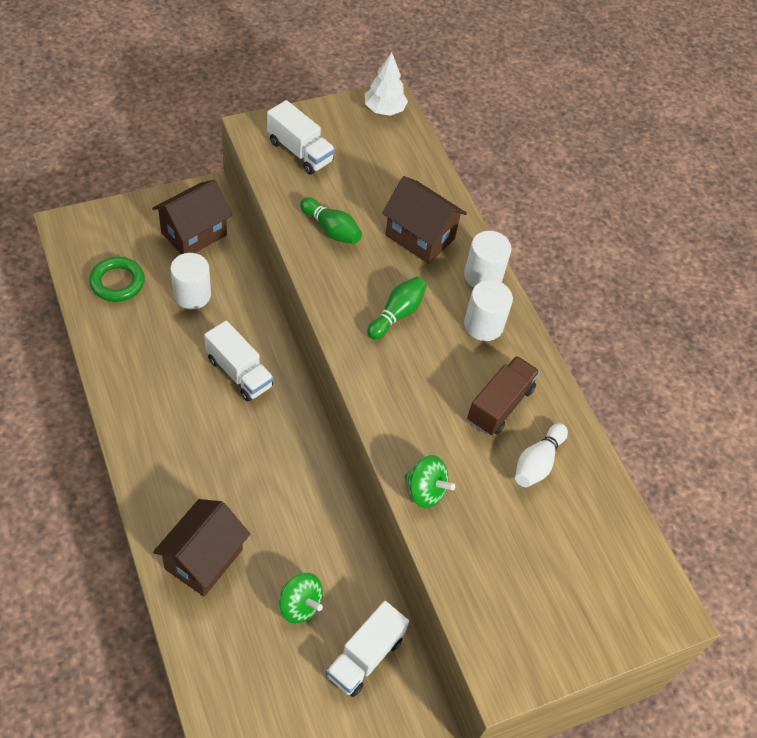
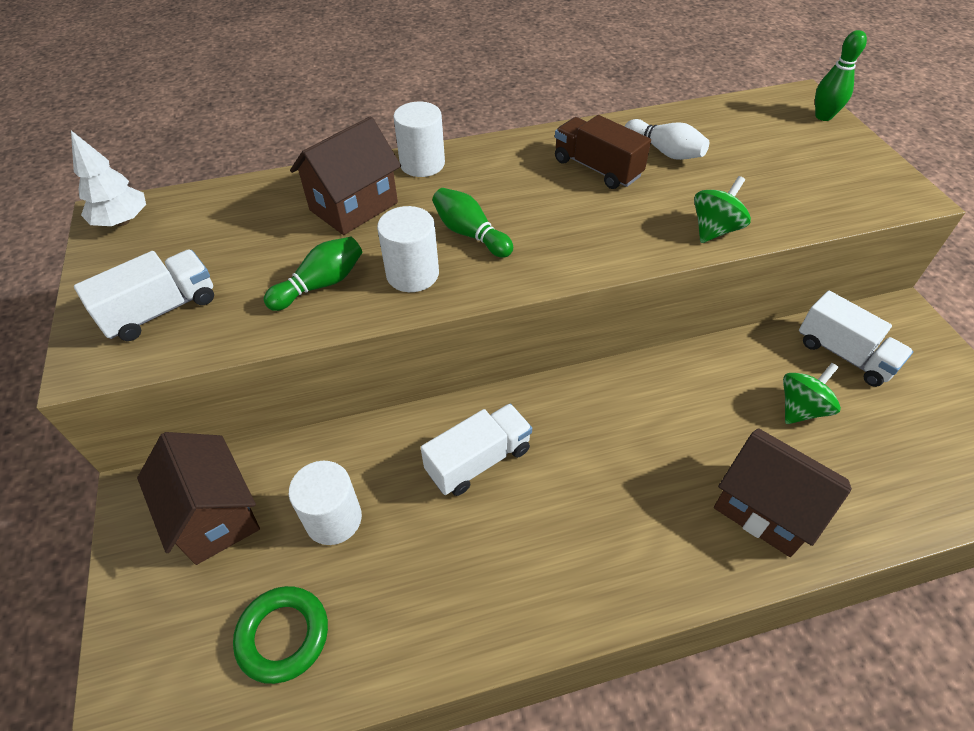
camera: 75 degrees left, 5 degrees down
white cylinder [464,280,513,341] -> white cylinder moved to [377,206,439,292]
none -> green bowling pin [815,30,867,121]

